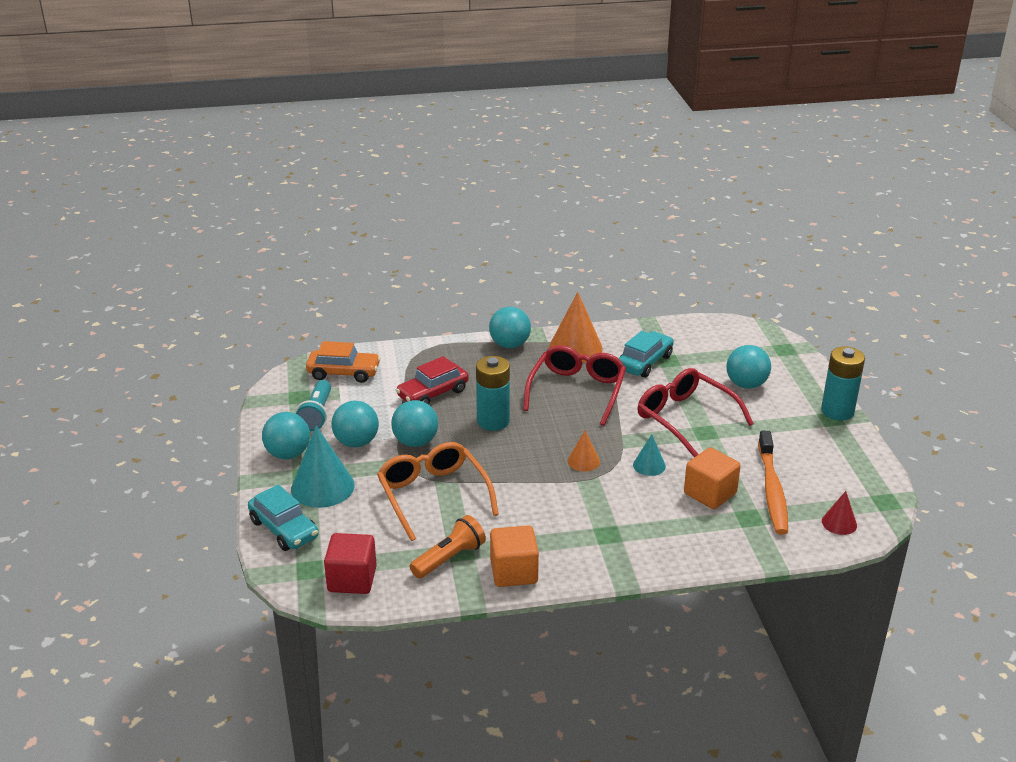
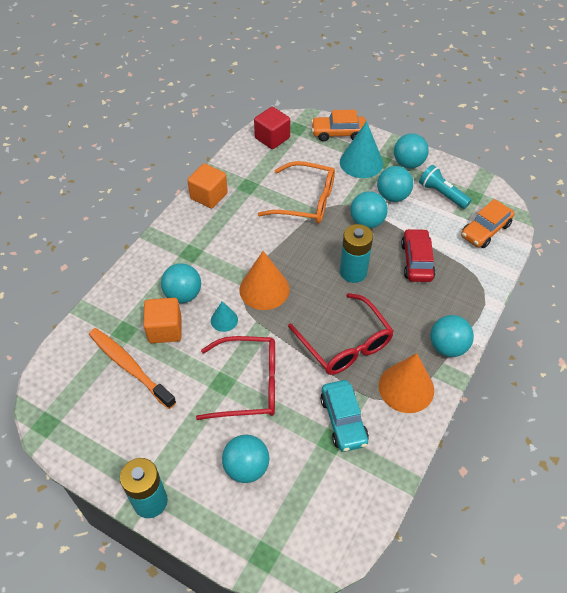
camera: 130 degrees right, 20 degrees up
turquoise car [248,484,319,551] -> orange car [311,110,366,141]
orange flashlight [410,515,486,579] -> none
orange cone [568,430,600,472] -> orange cone [239,251,290,310], size x1.89
red cone [822,491,857,535] -> none
none -> turquoise ball [161,263,201,303]

